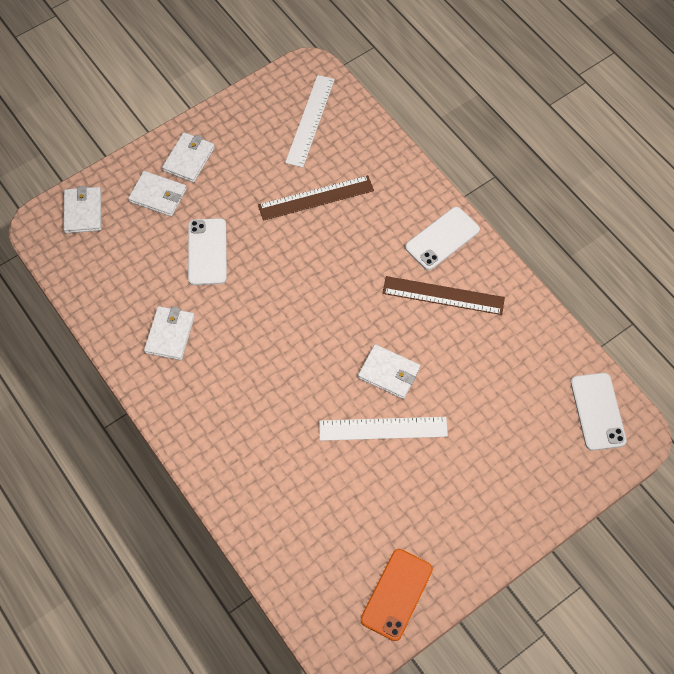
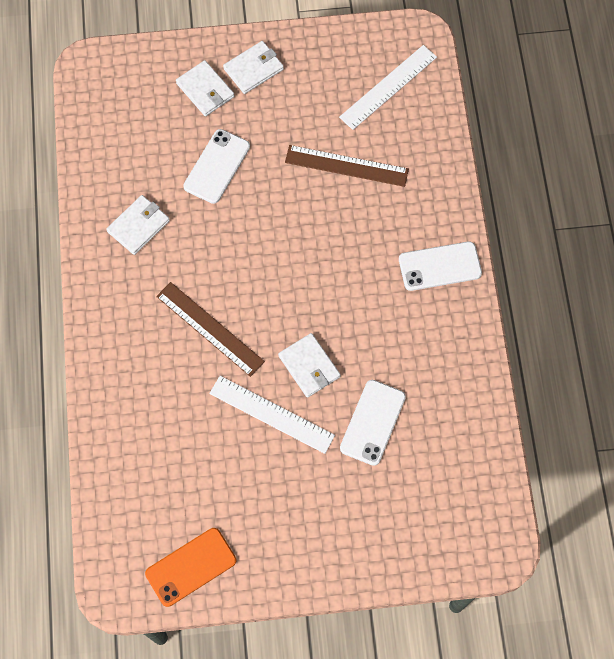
camera: 30 degrees right, 5 degrees up
white wallet [63,186,101,233] -> none
brown ruler [382,276,505,315] -> brown ruler moved to [156,282,265,377]
white phone [571,373,627,451] -> white phone moved to [340,380,406,466]

